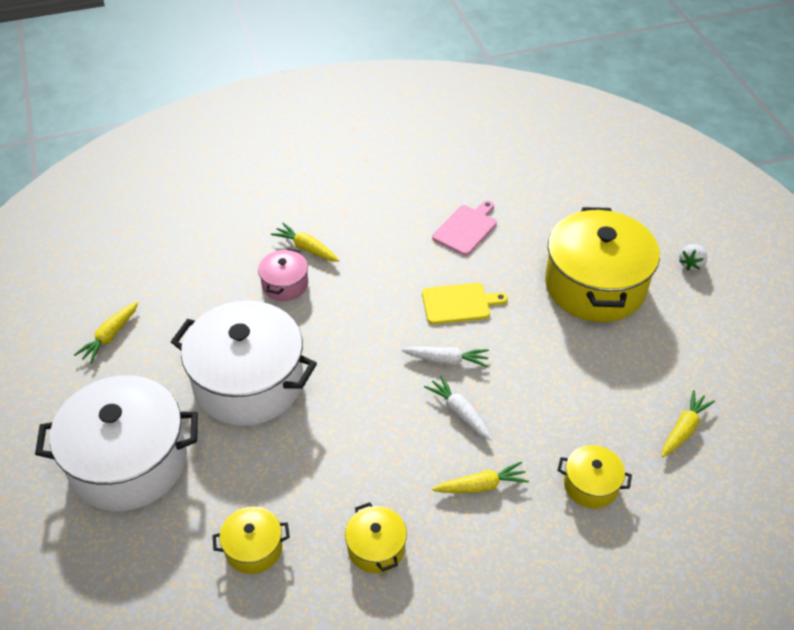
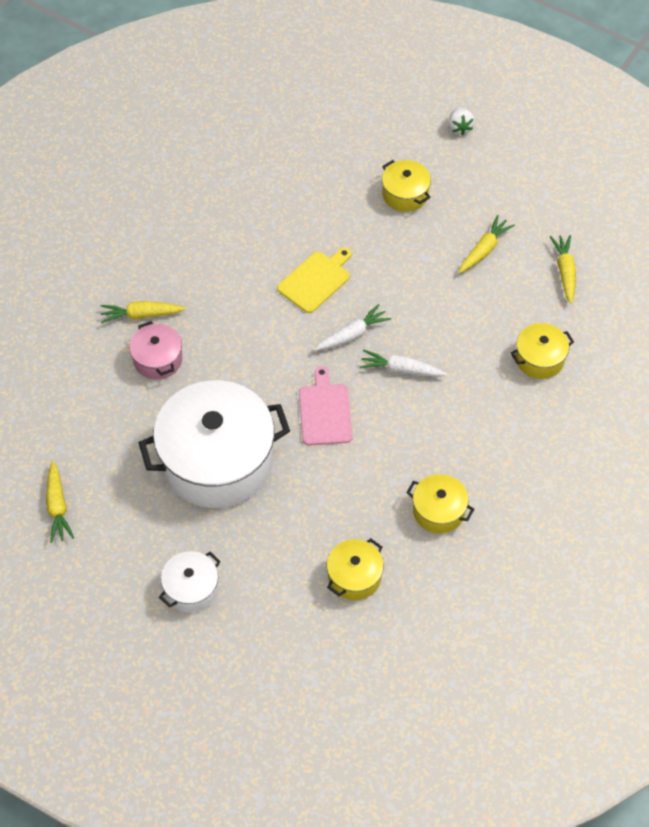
camera: 40 degrees left, 10 degrees up
white pot [35,375,198,511] -> white pot [159,551,221,613], size x0.46
pink cutting board [432,201,497,256] -> pink cutting board moved to [299,366,353,446]
yellow carrot [432,461,529,493] -> yellow carrot moved to [459,215,515,273]
yellow pot [545,207,660,322] -> yellow pot [382,160,431,212], size x0.46

